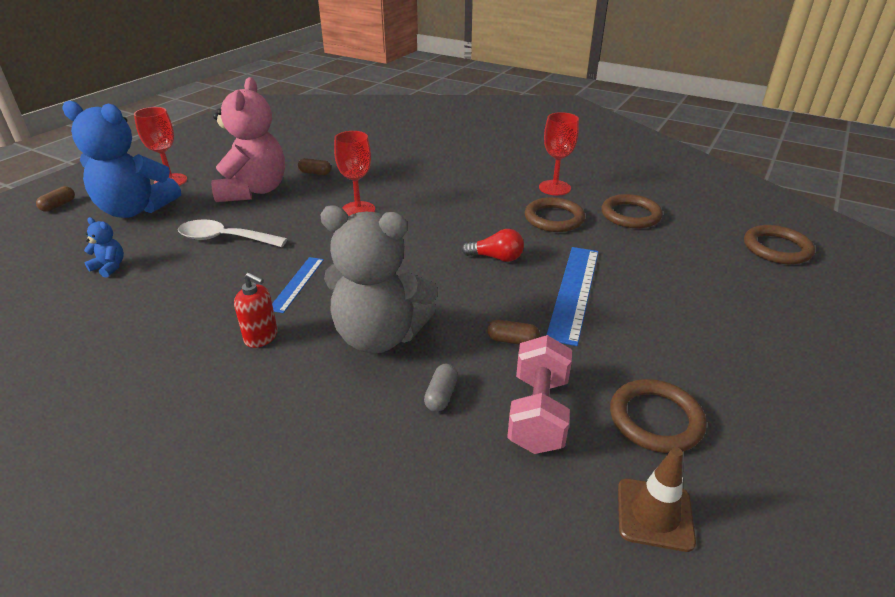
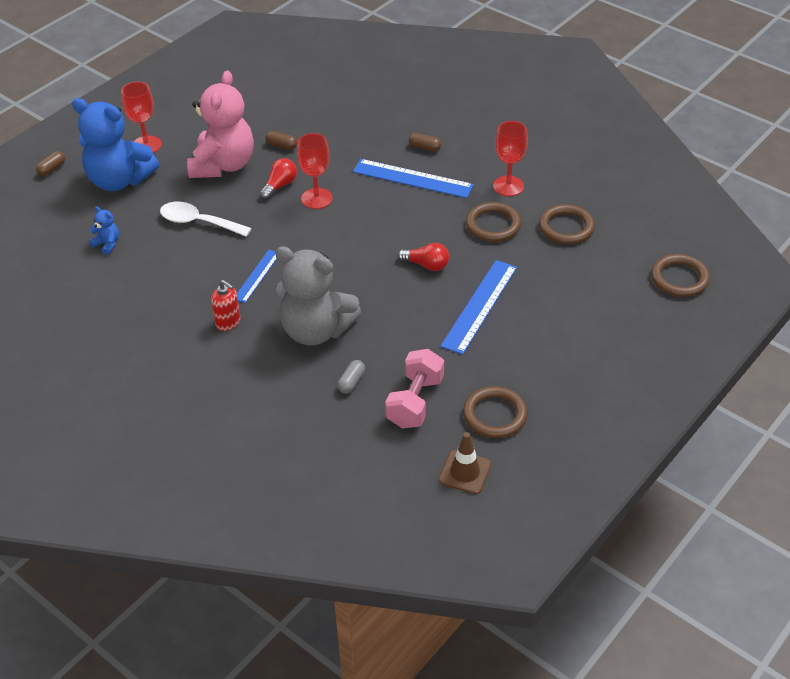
camera: 10 degrees right, 10 degrees up
brown capsule [487,320,540,345] -> brown capsule moved to [409,133,441,152]
none -> red light bulb [260,158,297,200]
none -> blue ruler [353,159,474,198]

